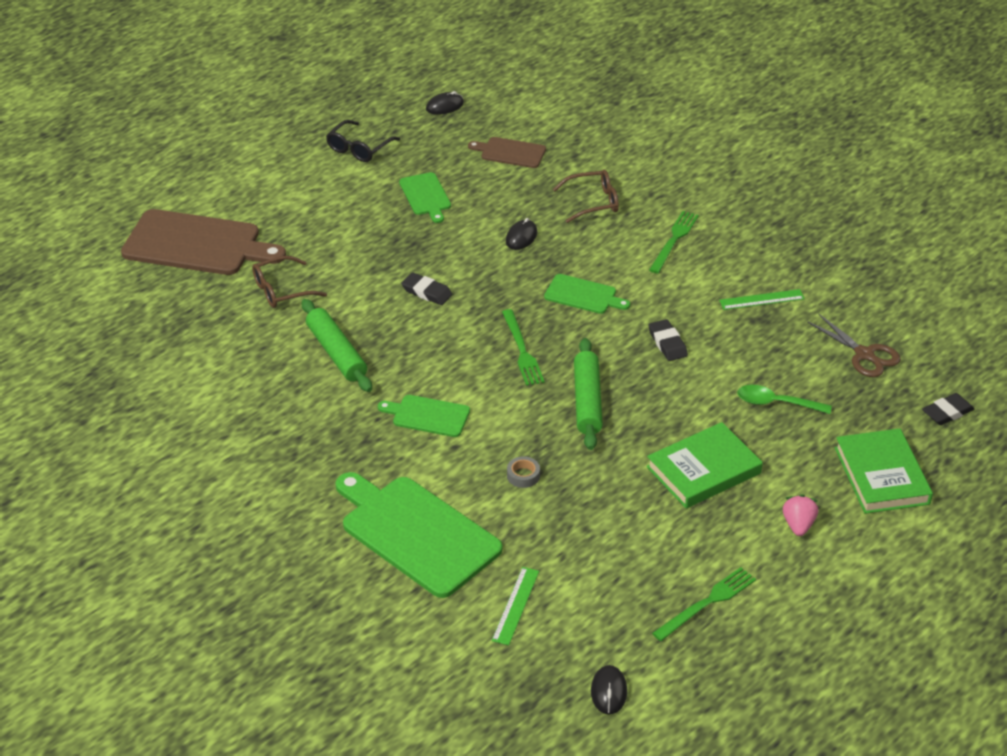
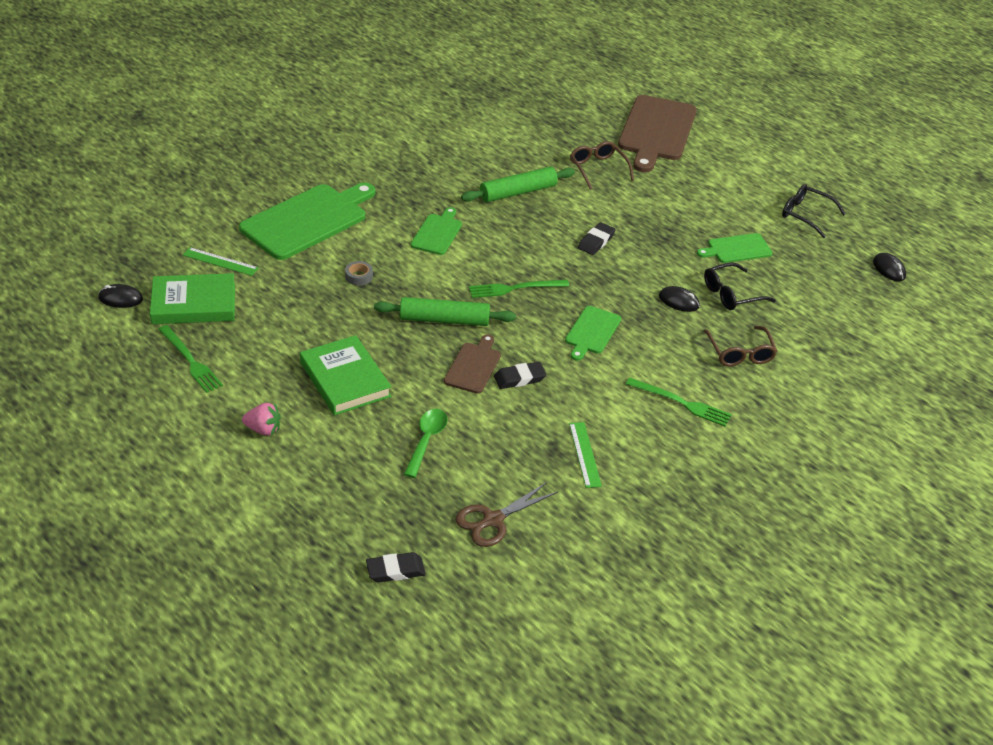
camera: 90 degrees right, 0 degrees up
brown cutting board [468,137,546,168] -> brown cutting board moved to [444,334,501,394]
green book [835,428,933,514] -> green book moved to [150,273,235,324]
black eraser [922,393,974,425] -> black eraser turned 75 degrees counterclockwise [366,552,426,582]
none -> black glasses [704,263,776,310]

